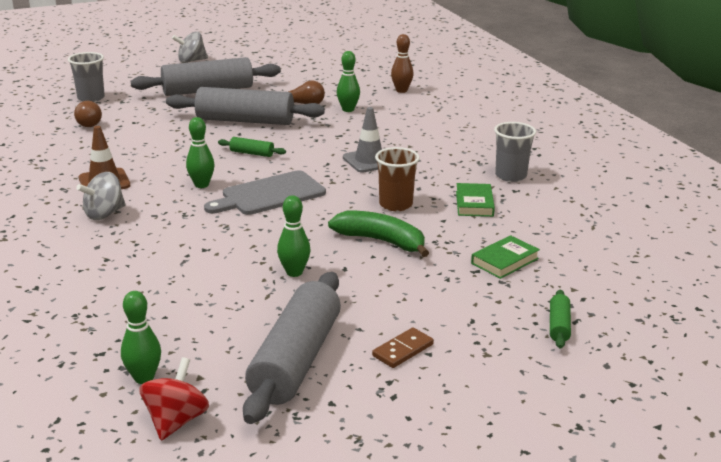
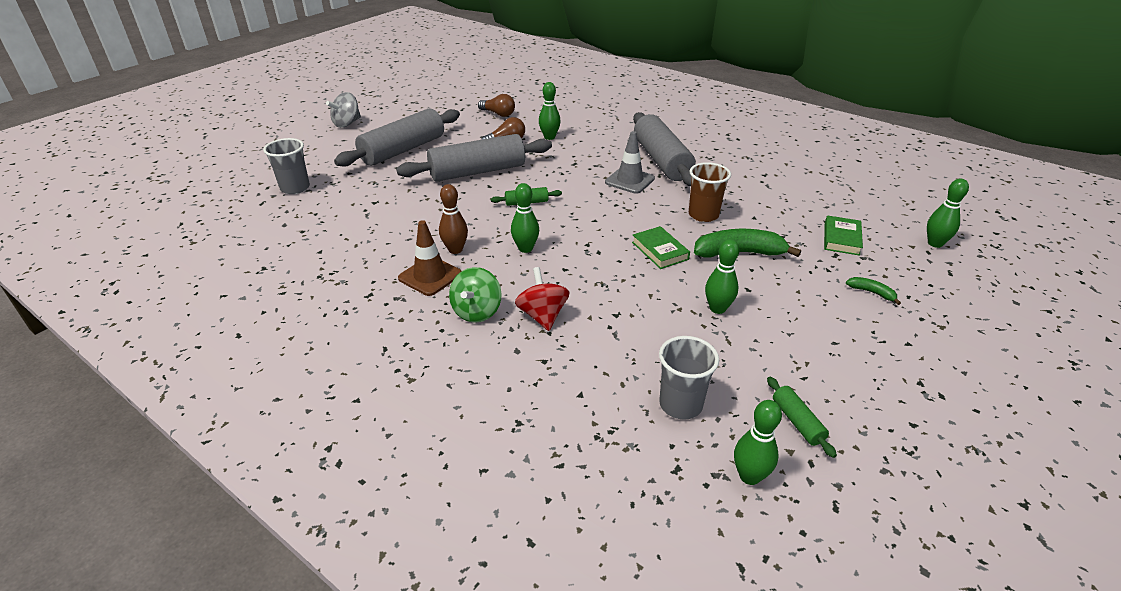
camera: 30 degrees left, 10 degrees up
brown light bulb [74,101,102,127] -> brown light bulb moved to [478,94,515,117]
grey spinning top [76,172,126,220] -> green spinning top [449,267,502,323]
red spinning top [139,357,209,441] -> red spinning top moved to [515,267,570,331]
grey cutting board [204,170,326,215] -> none
grey rolling pin [243,272,341,424] -> grey rolling pin moved to [633,112,695,186]
brown domino [372,328,434,368] -> none
brown bowling pin [391,34,413,93] -> brown bowling pin moved to [439,184,468,254]
green book [456,183,495,217] -> green book moved to [632,226,690,269]
grey cup [494,122,536,182] -> grey cup moved to [659,336,719,420]
green rolling pin [550,289,571,349] -> green rolling pin moved to [767,377,837,458]
none -> green banana [846,277,901,305]
none -> green bowling pin [927,178,969,248]

